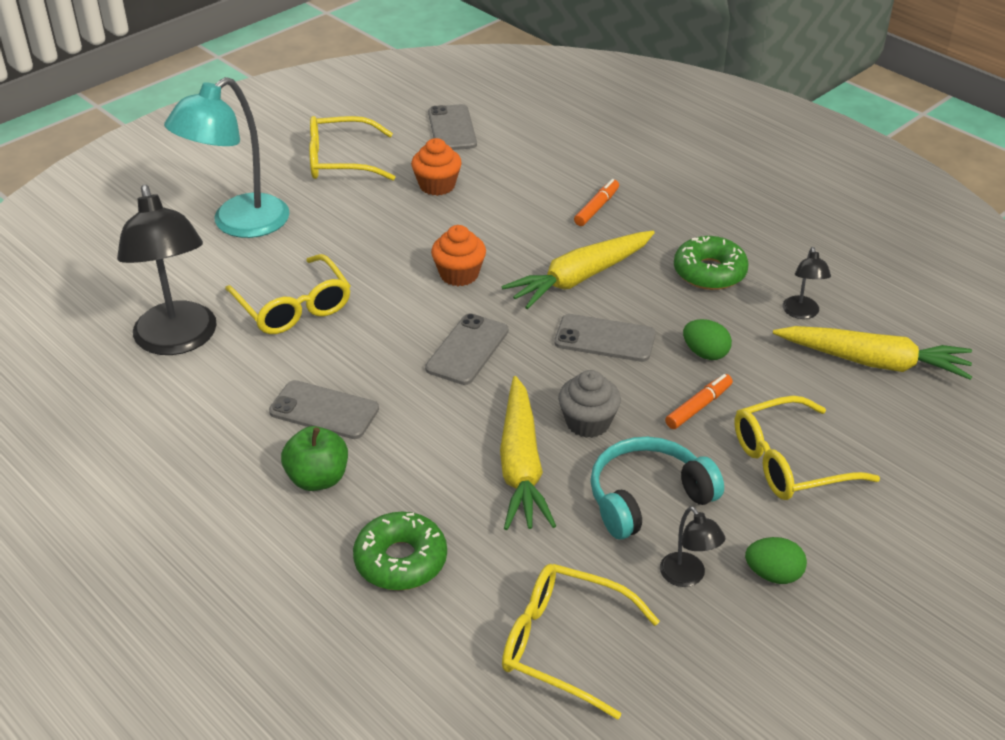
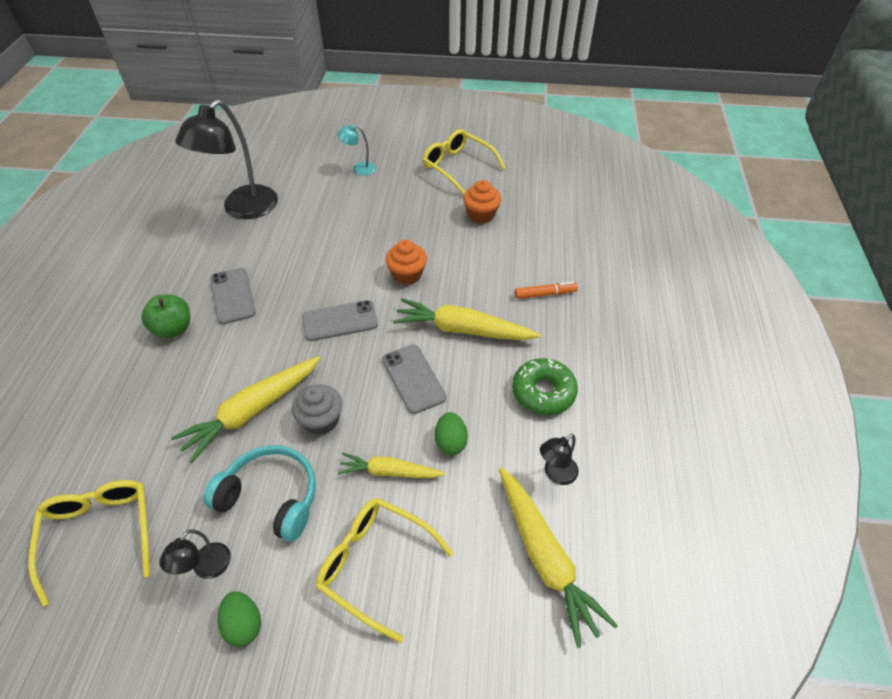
camera: 50 degrees right, 10 degrees up
turquoise lamp [164,77,290,238] -> turquoise lamp [337,124,376,176], size x0.45
yellow glasses [225,254,351,334] -> none
green donut [353,512,447,590] -> none
grey phone [428,104,477,150] -> none
orange marker [665,374,733,429] -> yellow carrot [338,453,445,478]

